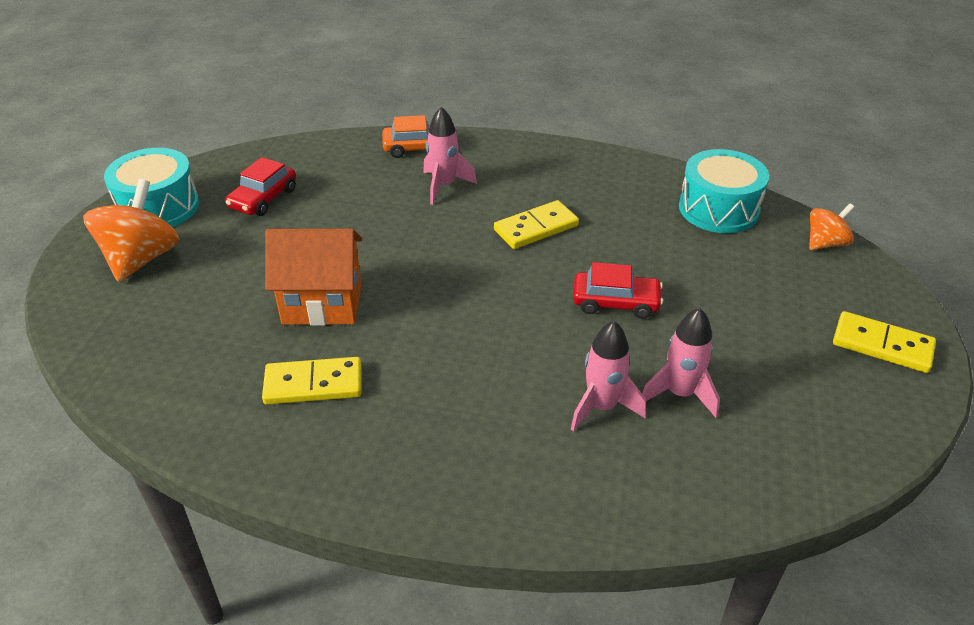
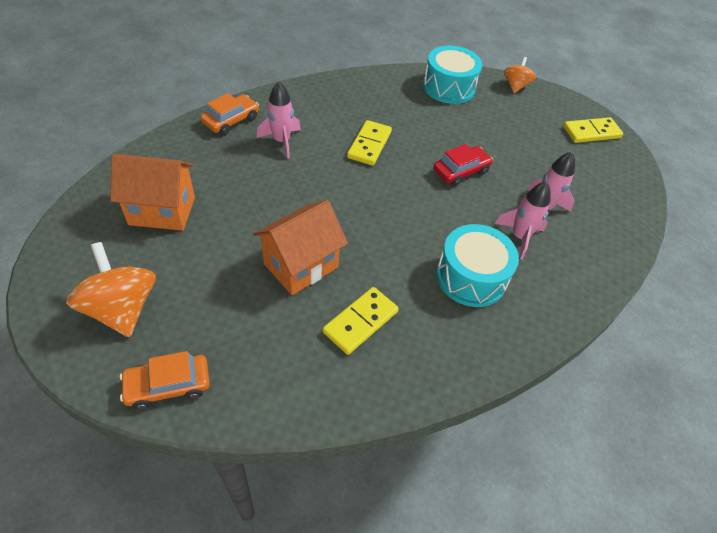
camera: 45 degrees left, 10 degrees up
turquoise drum [104,148,199,227] -> turquoise drum moved to [436,224,519,307]
red car [225,157,296,216] -> orange house [110,154,195,231]
none -> orange car [120,351,210,410]

